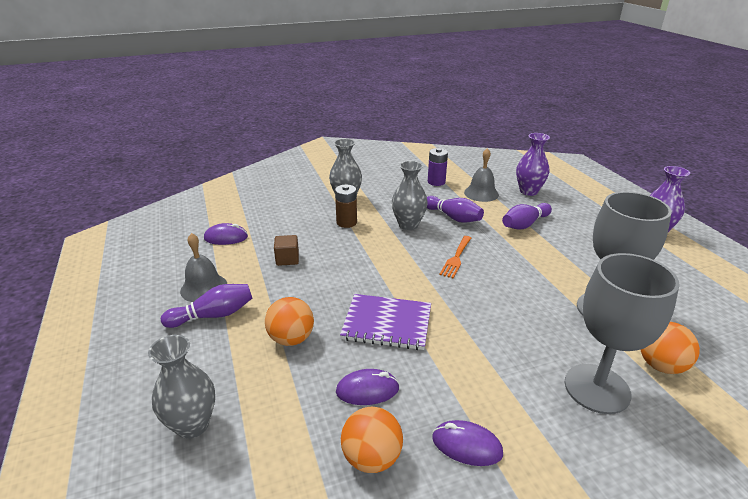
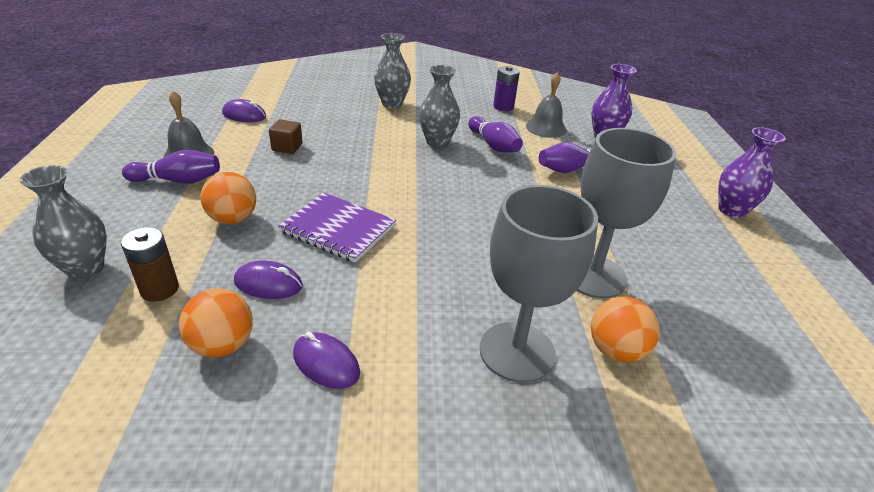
camera: 15 degrees right, 5 degrees up
brown battery [335,185,357,228] -> brown battery moved to [121,227,179,302]
orange fork [439,236,471,279] -> none

